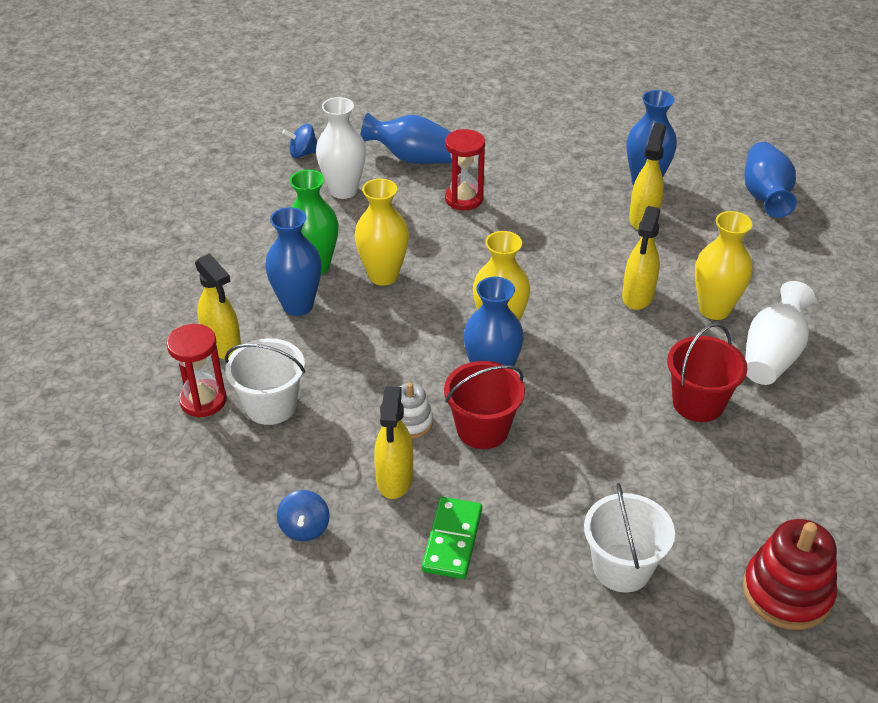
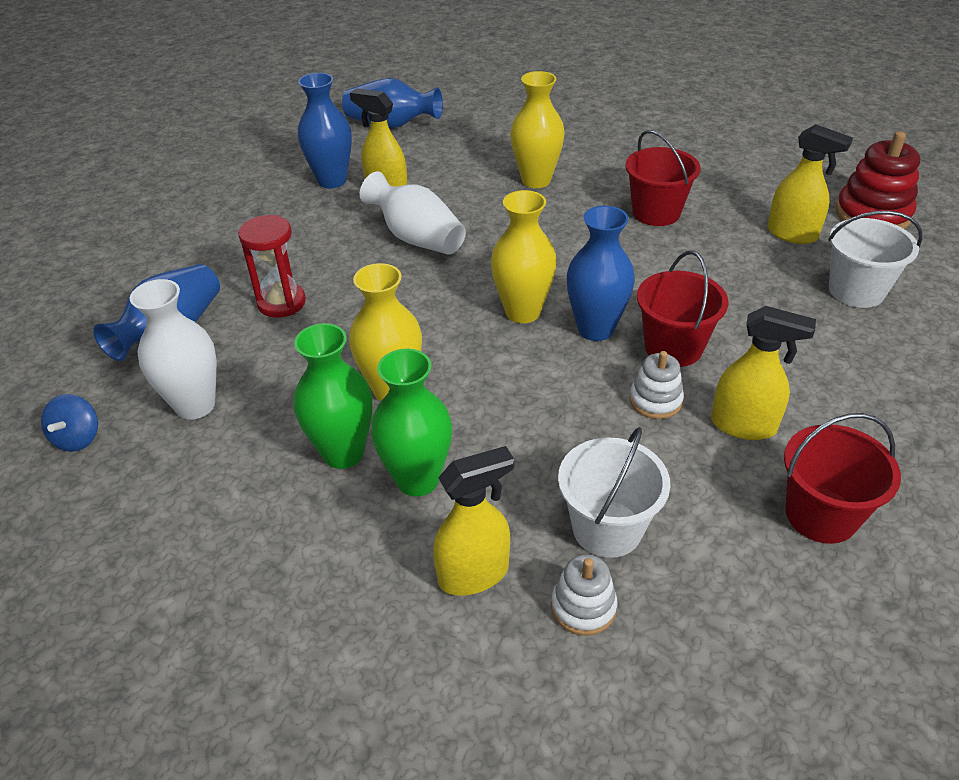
camera: 75 degrees left, 0 degrees up
red hourglass [166,324,227,418] -> white stacking toy [551,554,617,636]
blue vase [265,207,322,316] -> green vase [371,349,452,497]
blue spinning top [277,490,330,541] -> red bucket [784,413,901,544]
green domino [422,497,482,579] -> none
yellow spray bottle [622,206,660,310] -> yellow spray bottle moved to [767,124,853,244]
white vase [745,281,815,385] -> white vase moved to [360,172,466,255]

